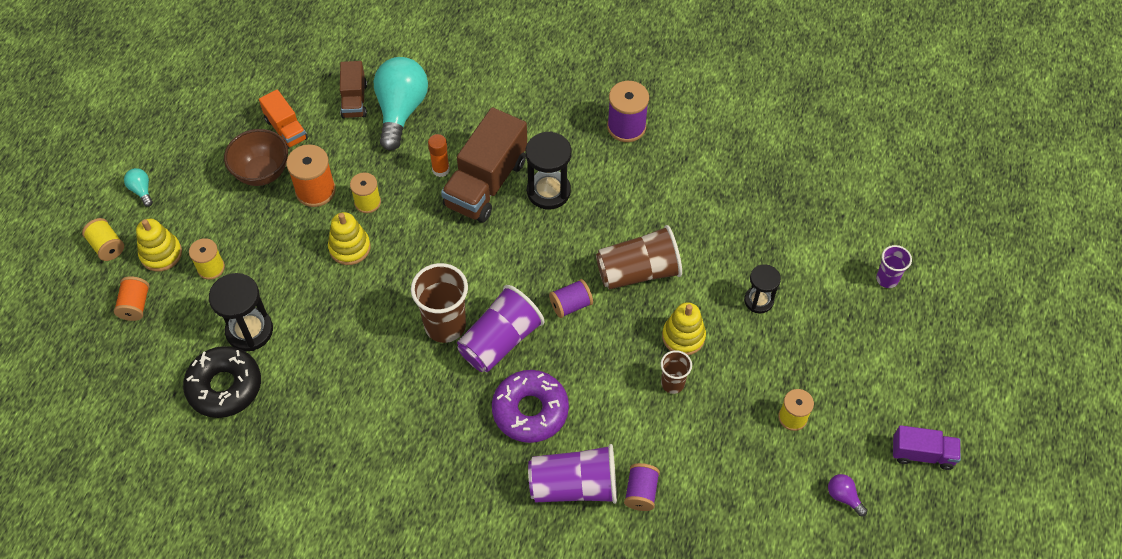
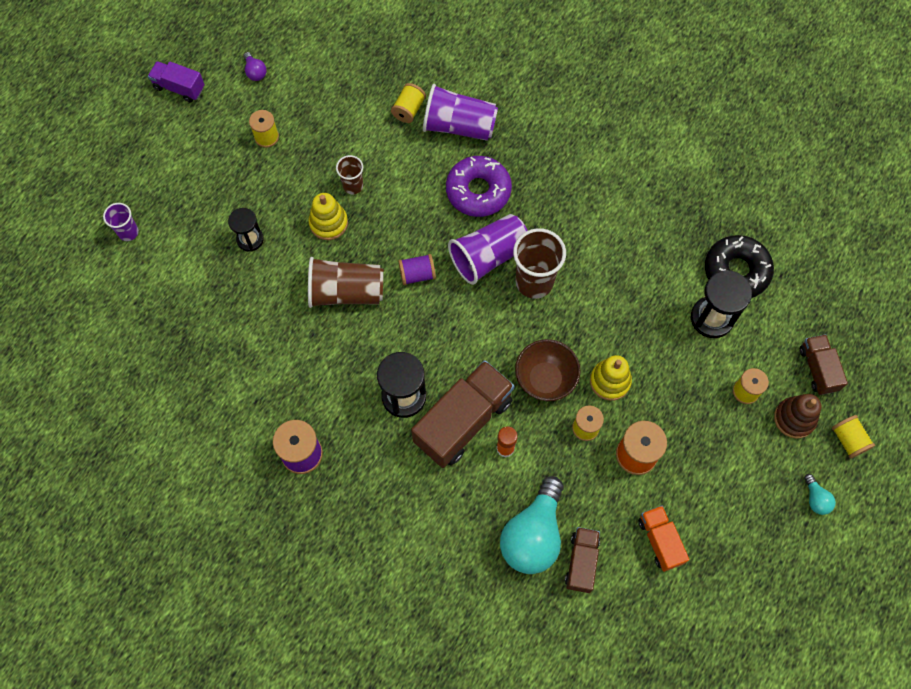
camera: 165 degrees left, 10 degrees up
orange spool [114,276,149,321] -> brown truck [800,334,848,395]
yellow stacking toy [136,219,182,272] -> brown stacking toy [774,394,822,439]
brown bowl [224,129,288,186] -> brown bowl moved to [515,339,581,401]
purple spool [624,463,660,511] -> yellow spool [391,83,426,123]

